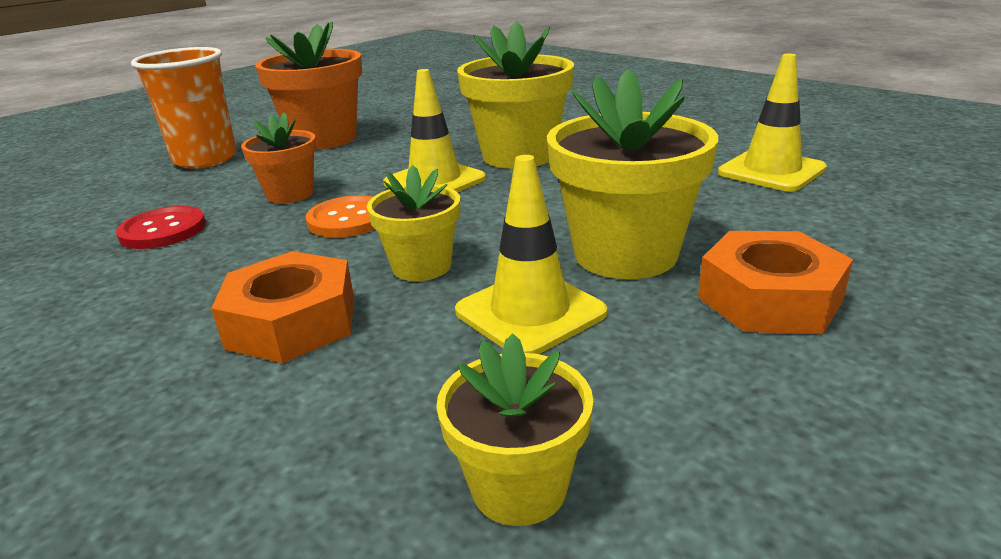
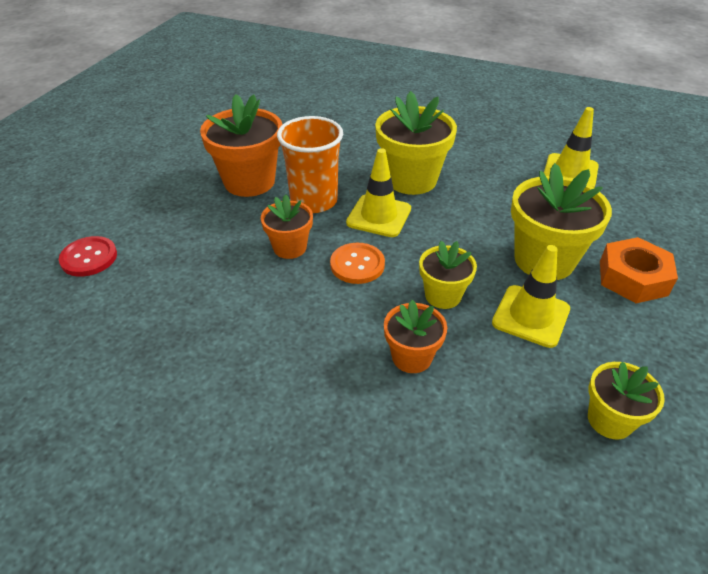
camera: 25 degrees left, 15 degrees up
red button [116,206,206,249] -> red button moved to [59,236,117,277]
orange cup [131,47,237,169] -> orange cup moved to [277,116,343,213]
orange nut [211,251,354,363] -> orange flower pot [384,300,447,373]

